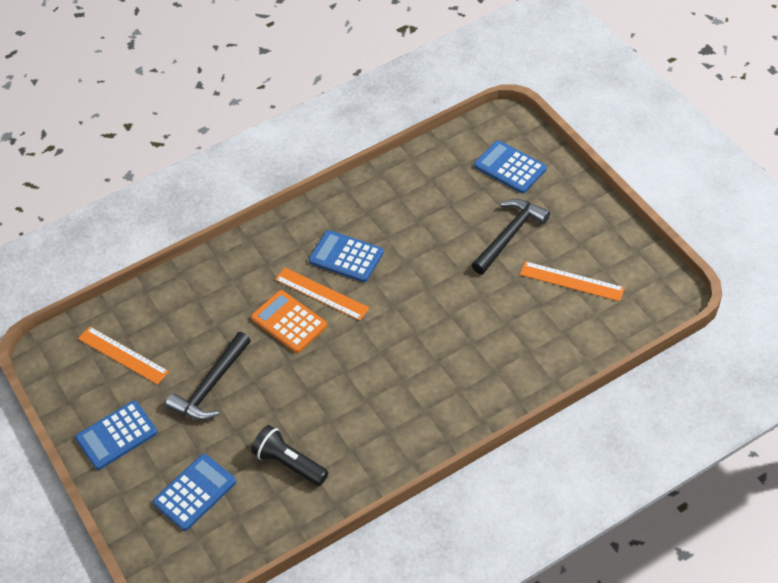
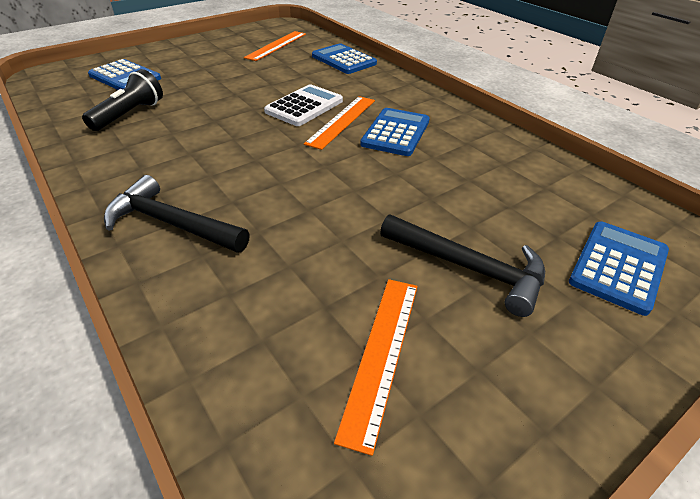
camera: 80 degrees right, 10 degrees down
blue calculator [75,400,158,470] -> blue calculator moved to [312,43,377,74]
black hammer [166,332,251,420] -> black hammer moved to [104,175,250,253]
orange calculator [251,290,327,353] -> white calculator [264,84,343,126]

